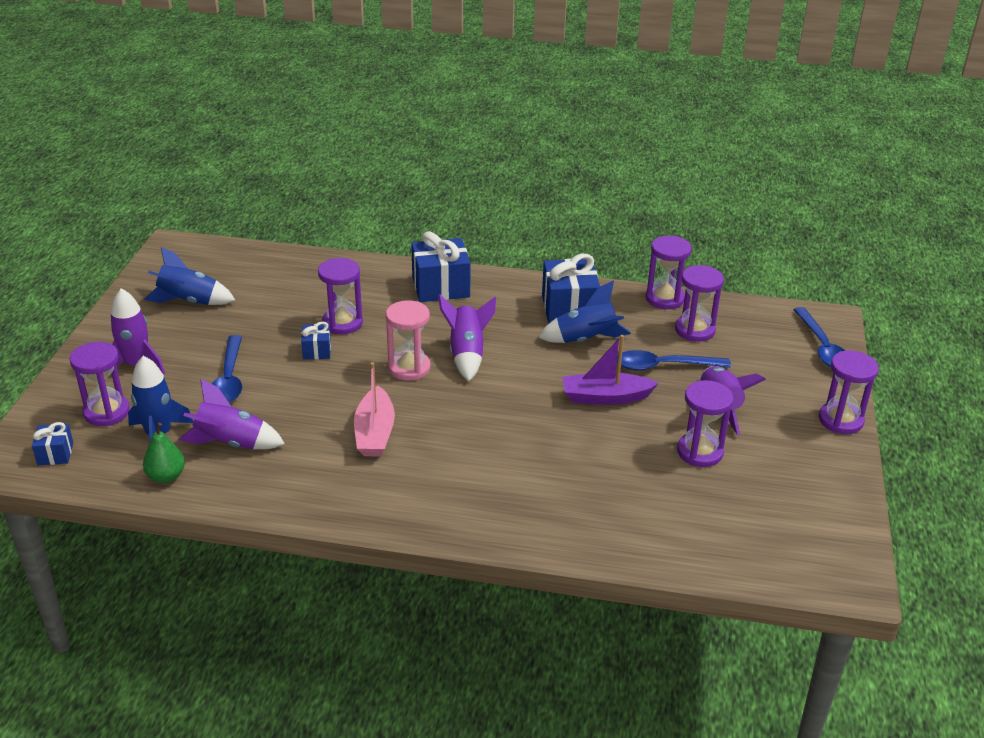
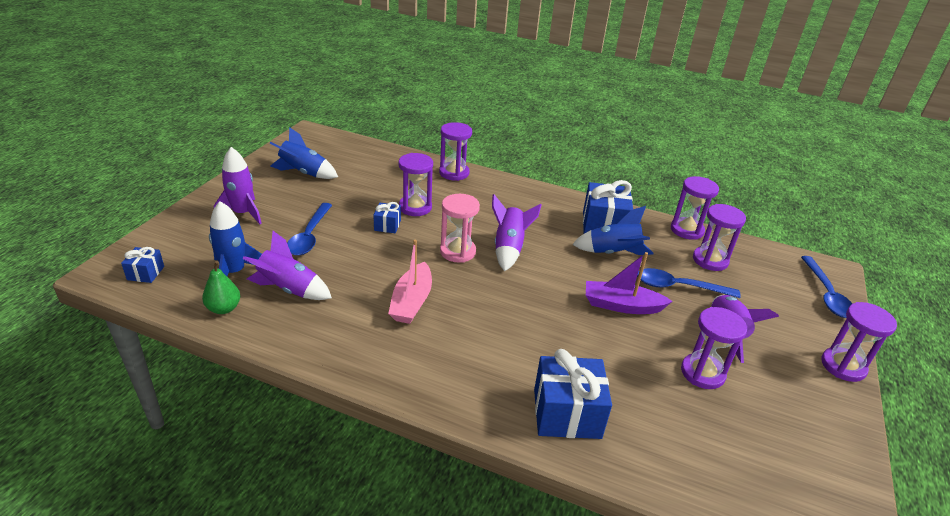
camera: 10 degrees right, 0 degrees up
purple hourglass [70,342,130,426] -> purple hourglass moved to [439,122,472,181]
blue gift [411,231,471,302] -> blue gift moved to [534,349,612,439]

